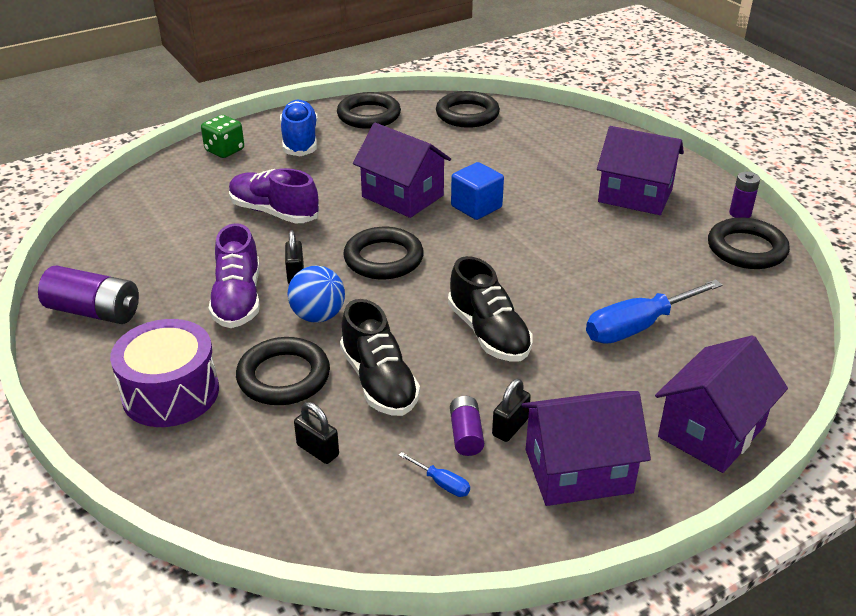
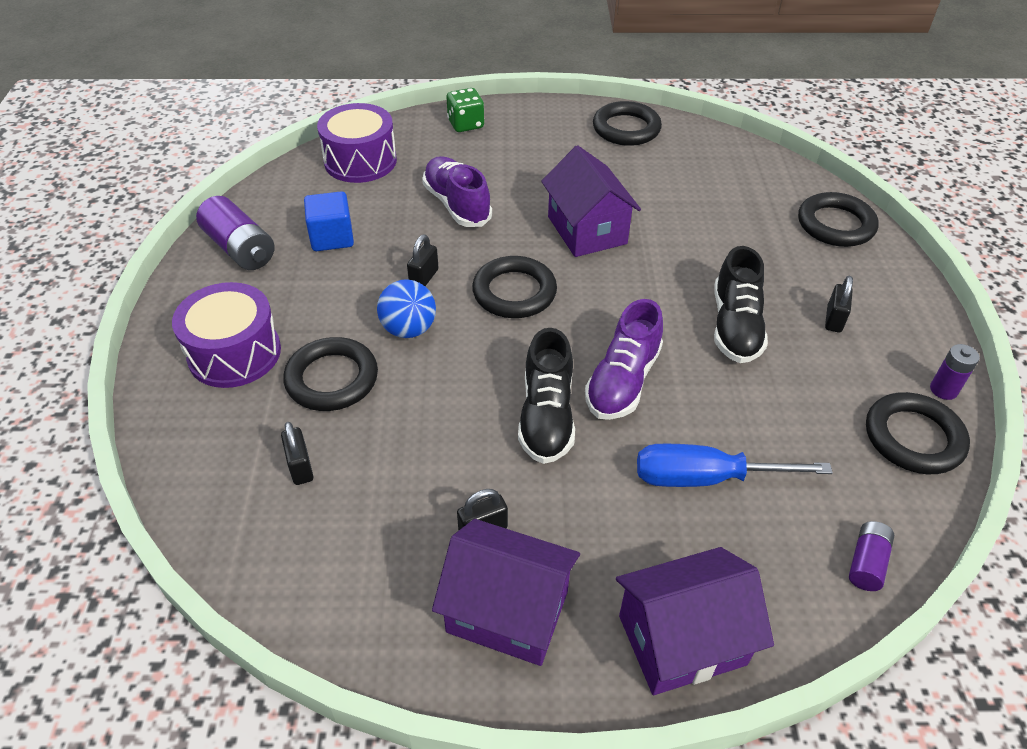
camera: 30 degrees right, 10 degrees up
purple shoe [208,223,260,328] -> purple shoe moved to [585,299,663,420]
blue shoe [280,100,318,156] -> none
black shoe [340,299,420,416] -> black shoe moved to [714,246,768,363]
blue screwdriver [399,452,470,497] -> none
black ring [436,91,500,128] -> black ring moved to [798,192,879,247]
purple battery [450,396,484,456] -> purple battery moved to [849,521,894,591]
blue cube [451,162,504,220] -> blue cube moved to [304,191,354,251]
purple house [597,126,684,215] -> black padlock [825,276,853,333]
none -> purple drum [317,103,397,183]

